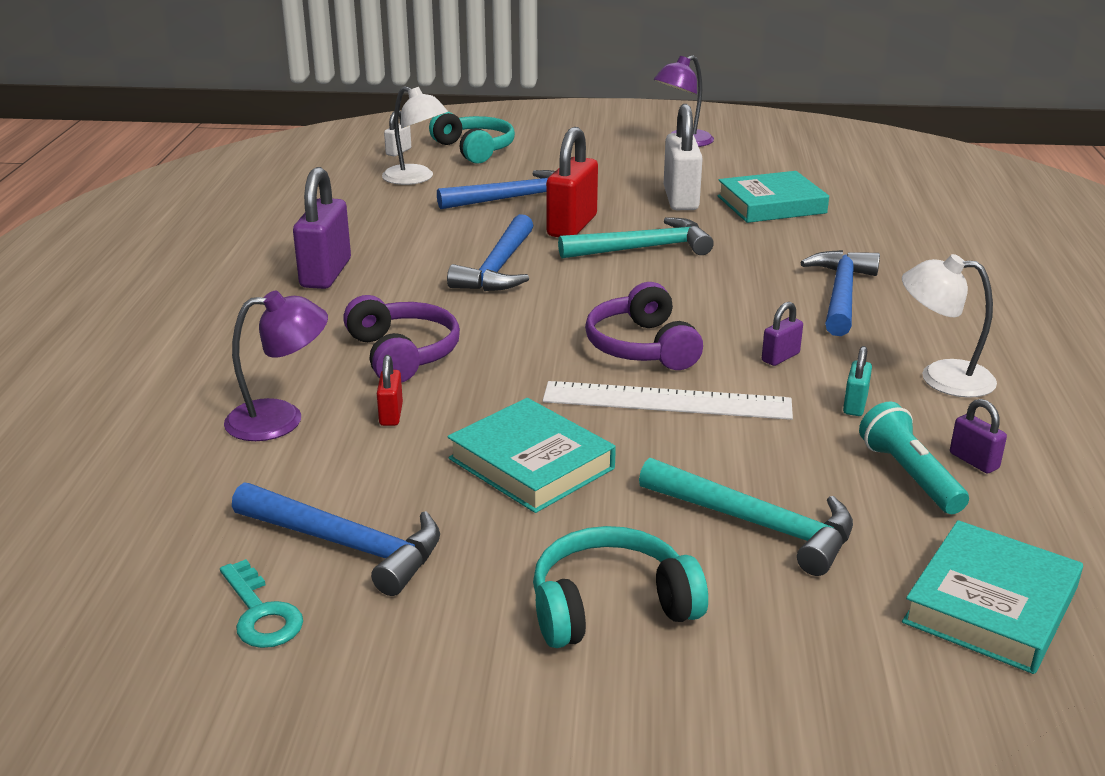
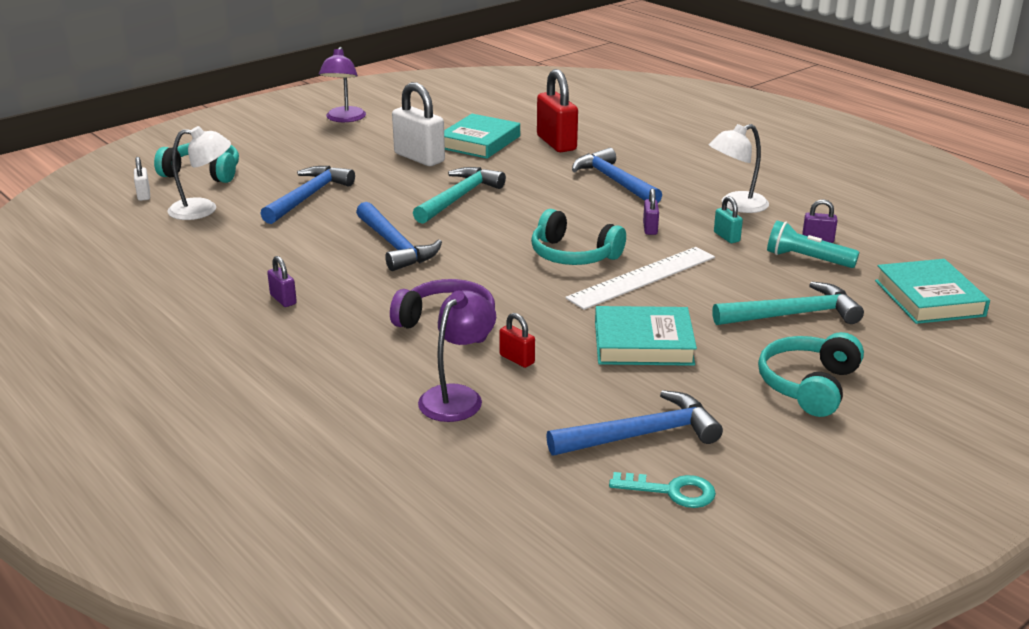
camera: 45 degrees left, 0 degrees up
purple padlock [293,167,351,289] -> purple padlock [267,256,297,307], size x0.49
red padlock [546,127,598,237] -> red padlock moved to [537,69,578,152]
purple headphones [585,282,703,370] -> turquoise headphones [531,209,626,265]

